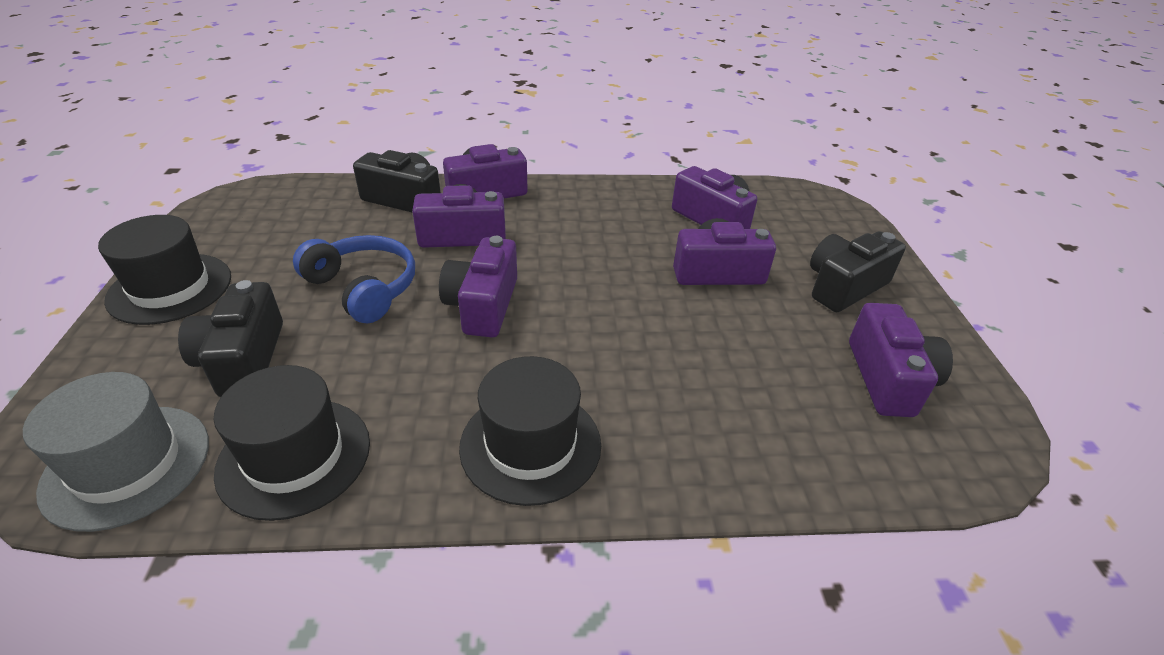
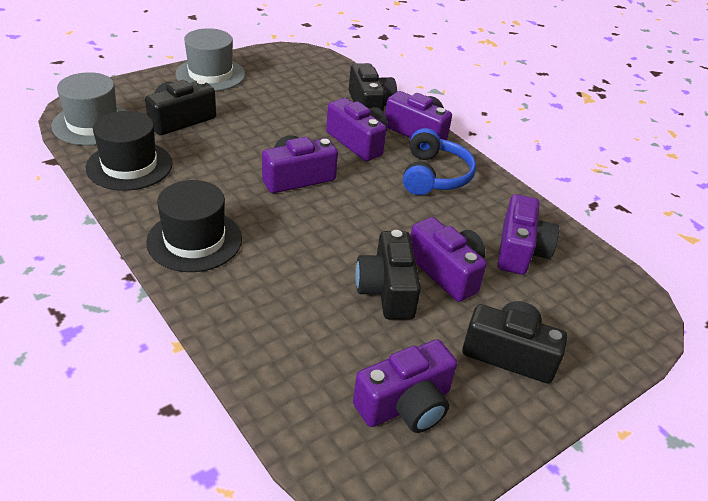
camera: 55 degrees right, 0 degrees up
black hat [98,215,231,325] -> grey hat [175,28,245,91]
blue headphones [293,235,415,323] -> blue headphones moved to [403,128,476,195]
none -> black camera [355,230,421,320]

